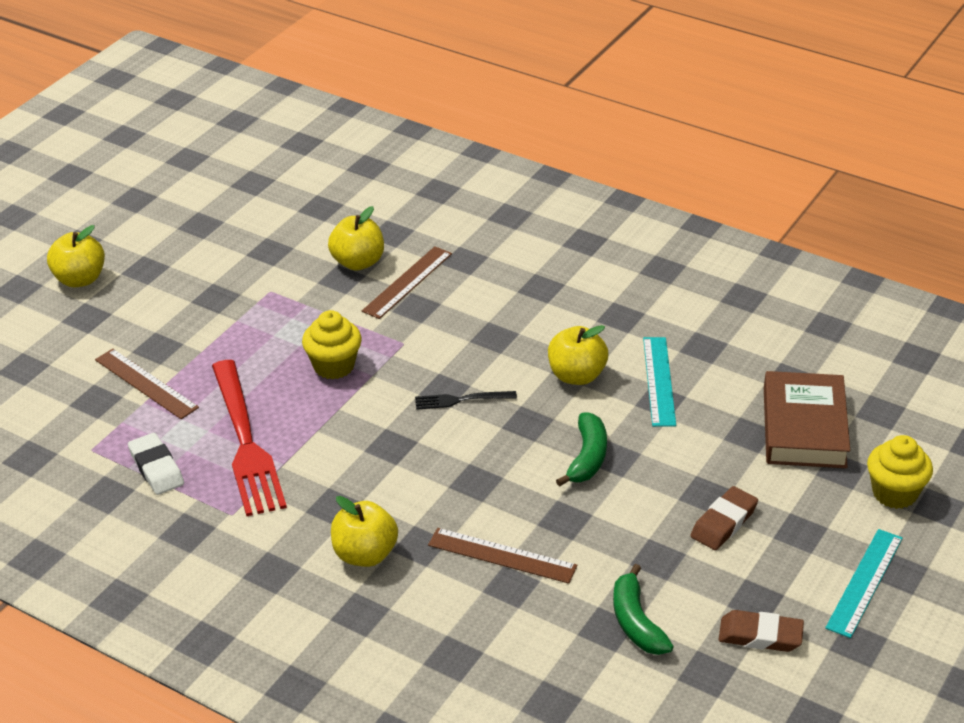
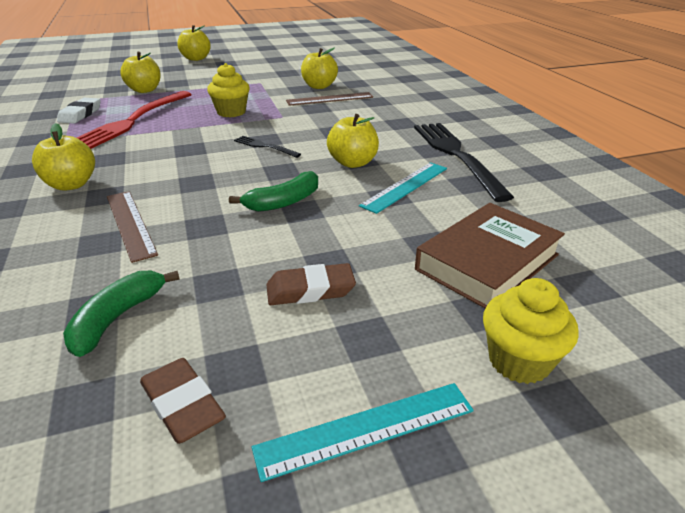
camera: 40 degrees right, 5 degrees down
brown ruler [95,349,199,419] -> yellow apple [120,52,161,93]
none -> black fork [414,123,514,202]

